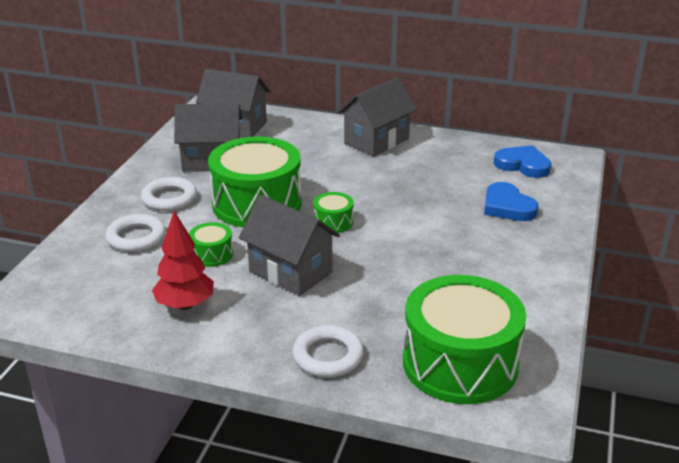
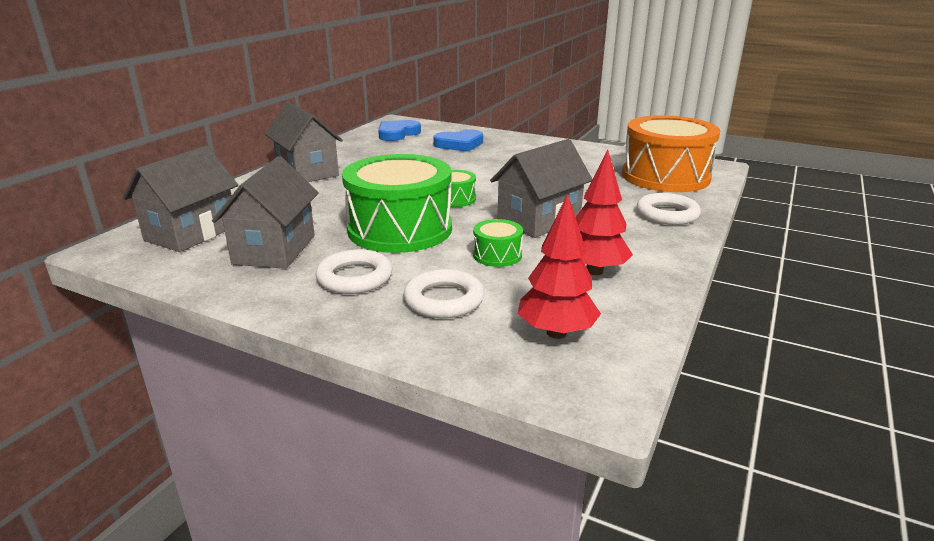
camera: 80 degrees left, 5 degrees down
green drum [403,275,526,404] -> orange drum [622,115,720,192]
none -> red tree [518,194,601,339]

